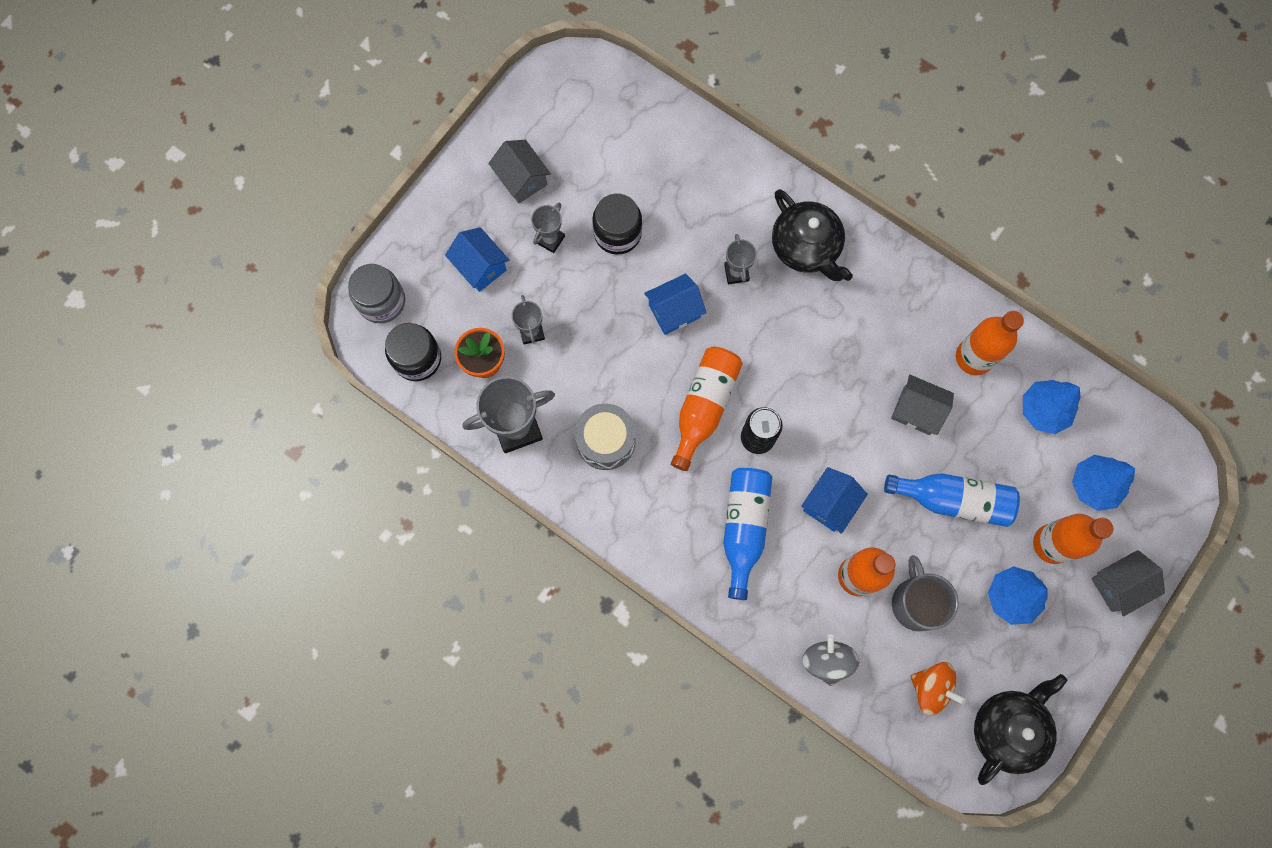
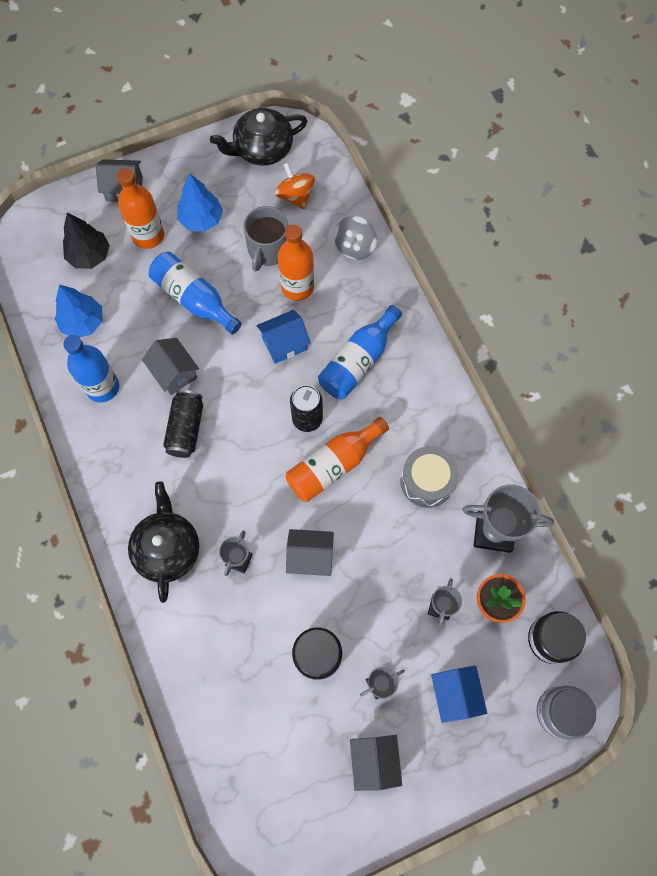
camera: 150 degrees left, 5 degrees down
blue house [644,274,707,335] -> grey house [286,529,334,576]
orange bottle [956,311,1024,375] -> blue bottle [63,335,120,402]
blue tree [1072,455,1135,511] -> black tree [63,213,110,269]
none -> black can [163,390,203,458]

